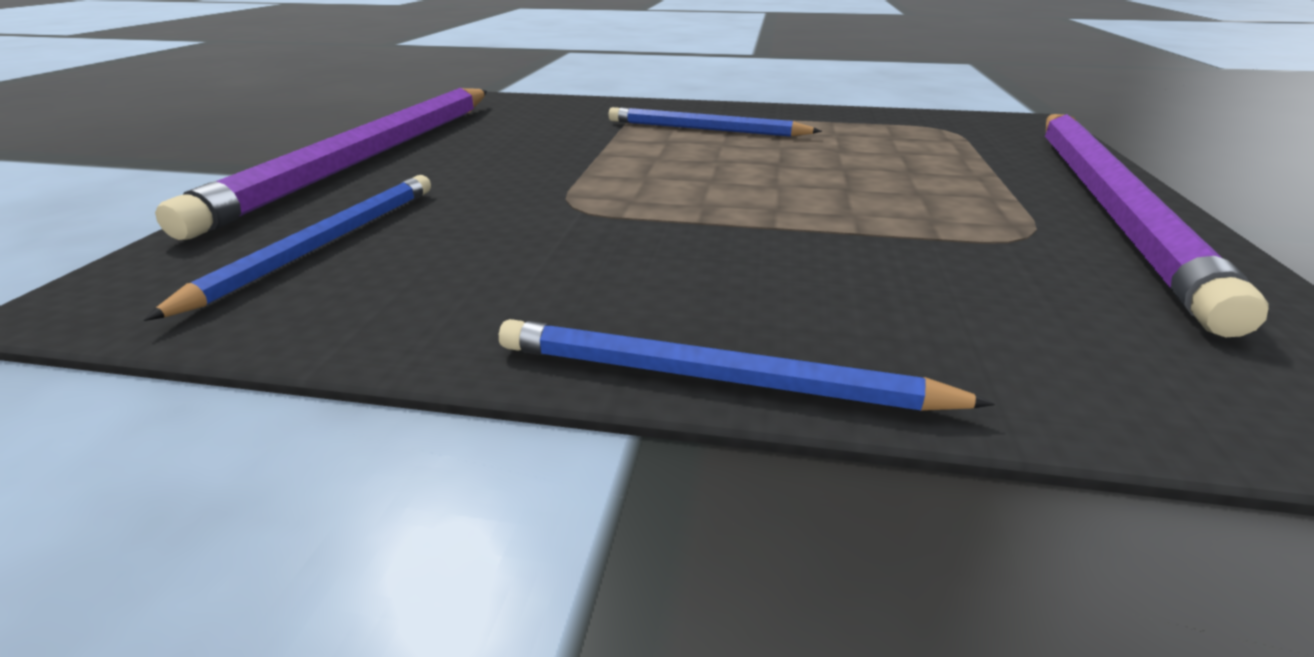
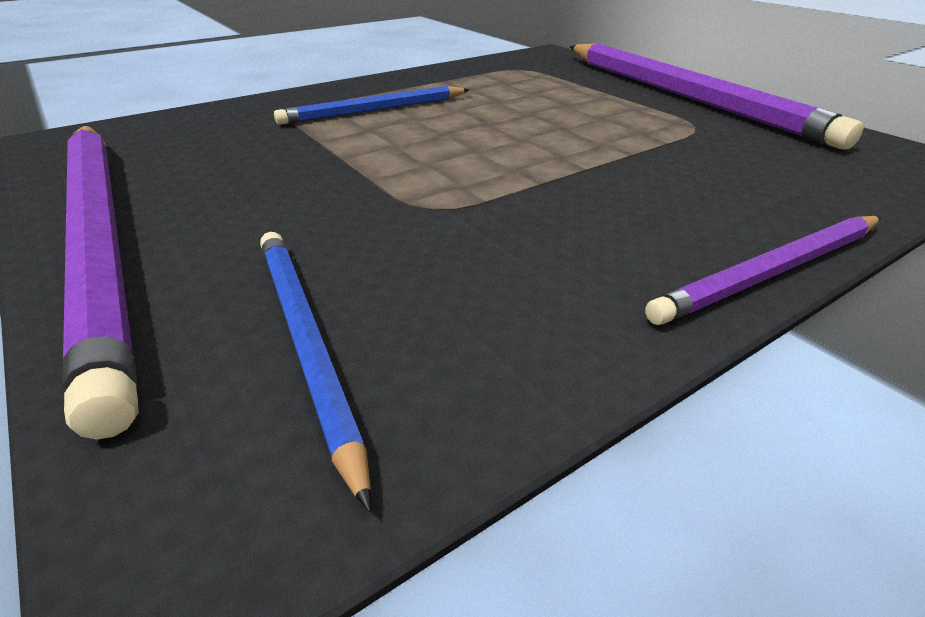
camera: 45 degrees left, 5 degrees up
blue pencil [499,319,995,411] -> purple pencil [645,216,881,325]

